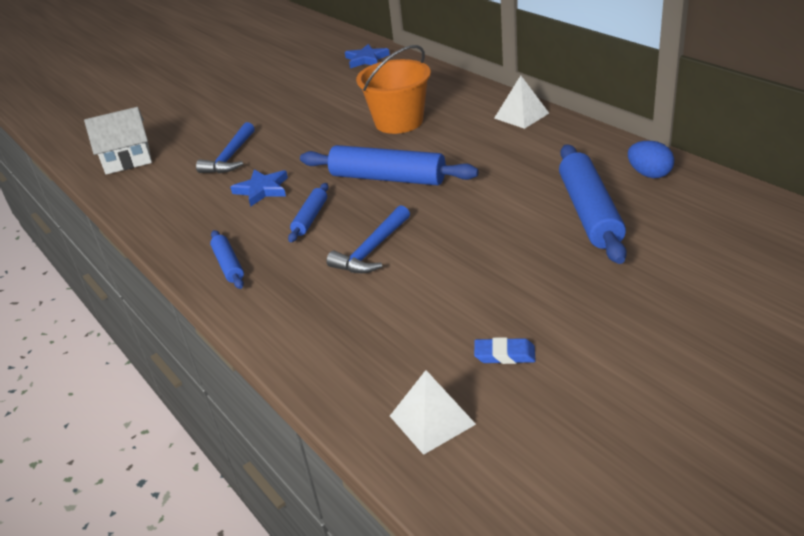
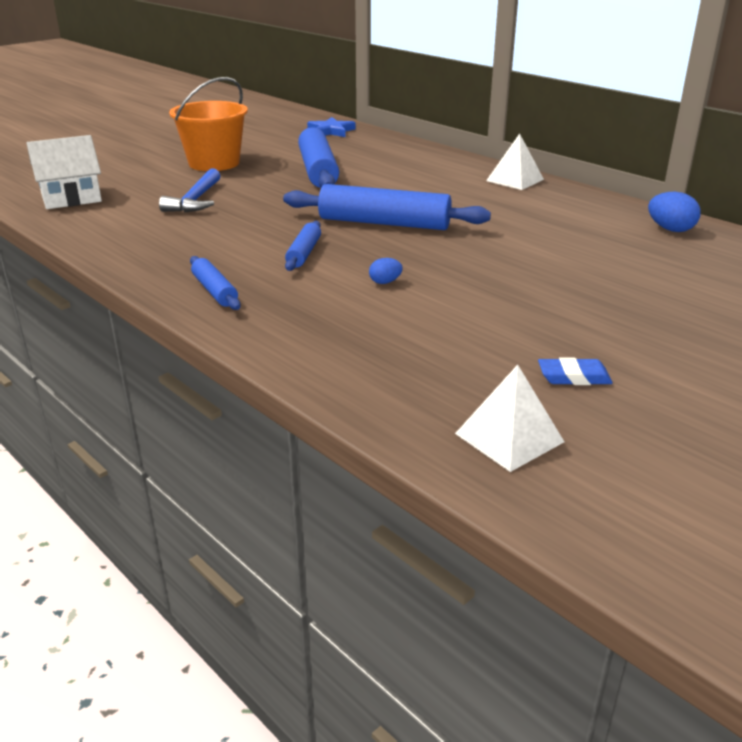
camera: 10 degrees left, 5 degrees down
blue star [230,169,288,206] -> none
blue hammer [326,205,410,273] -> blue egg [369,258,403,284]
orange bucket [356,45,431,134] -> orange bucket moved to [169,77,248,171]
blue rolling pin [559,144,627,264] -> blue rolling pin moved to [298,127,339,188]

